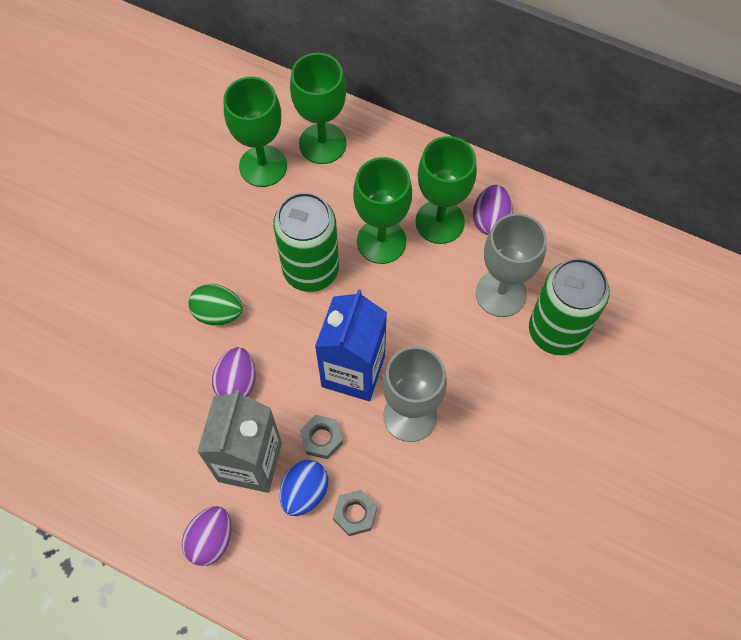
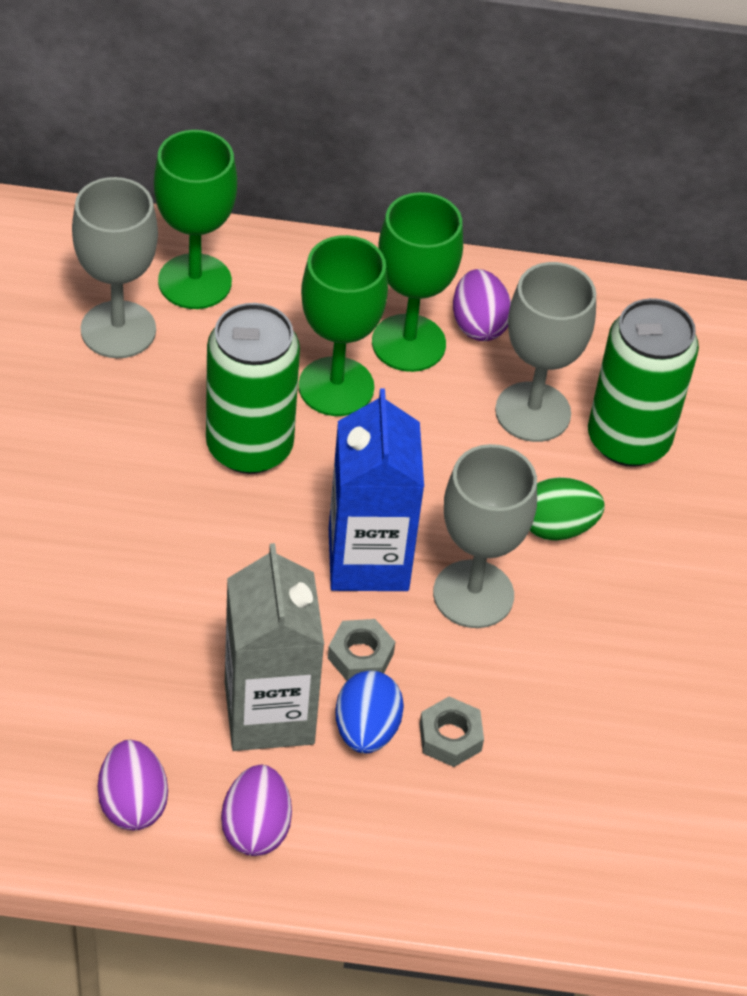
camera: 25 degrees left, 15 degrees down
green egg [189,284,243,325] -> green egg moved to [530,477,605,541]
purple egg [212,347,256,397] -> purple egg moved to [98,740,168,830]
green goblet [224,77,287,187] -> grey goblet [72,177,158,358]

